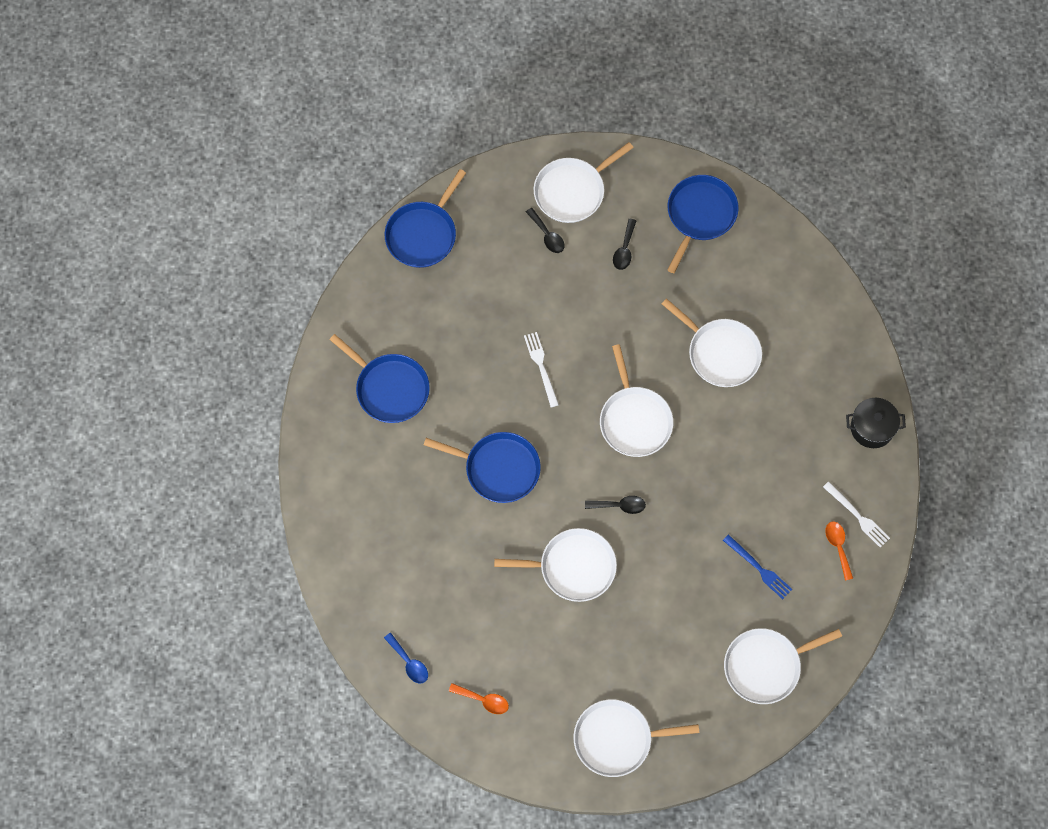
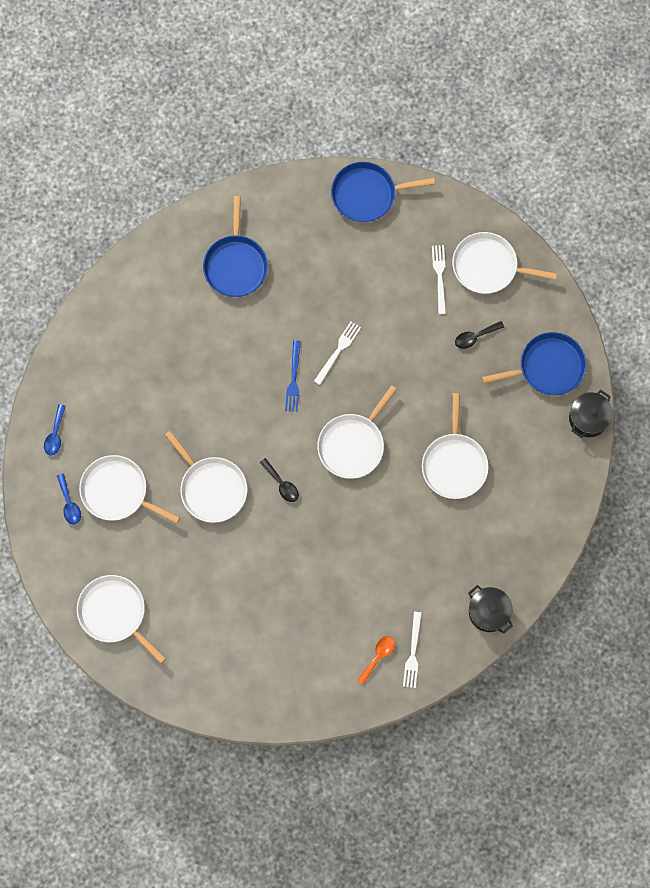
camera: 50 degrees right, 5 degrees up
blue pan [424,432,541,503] -> none
orange spoon [449,683,509,714] -> blue spoon [57,474,81,525]
black spoon [526,208,564,253] -> white fork [432,245,446,314]
blue fork [723,534,792,599] -> blue fork moved to [285,340,301,412]
white pan [724,628,842,704] -> white pan moved to [79,455,180,524]
none -> black pot [569,390,613,438]

